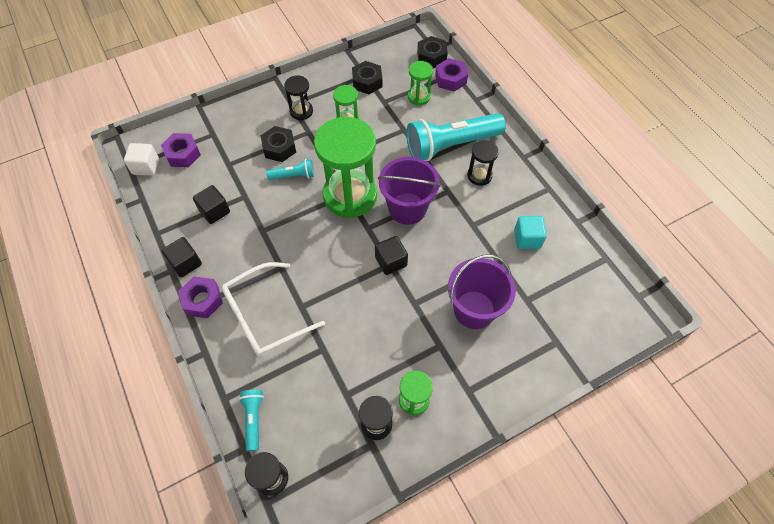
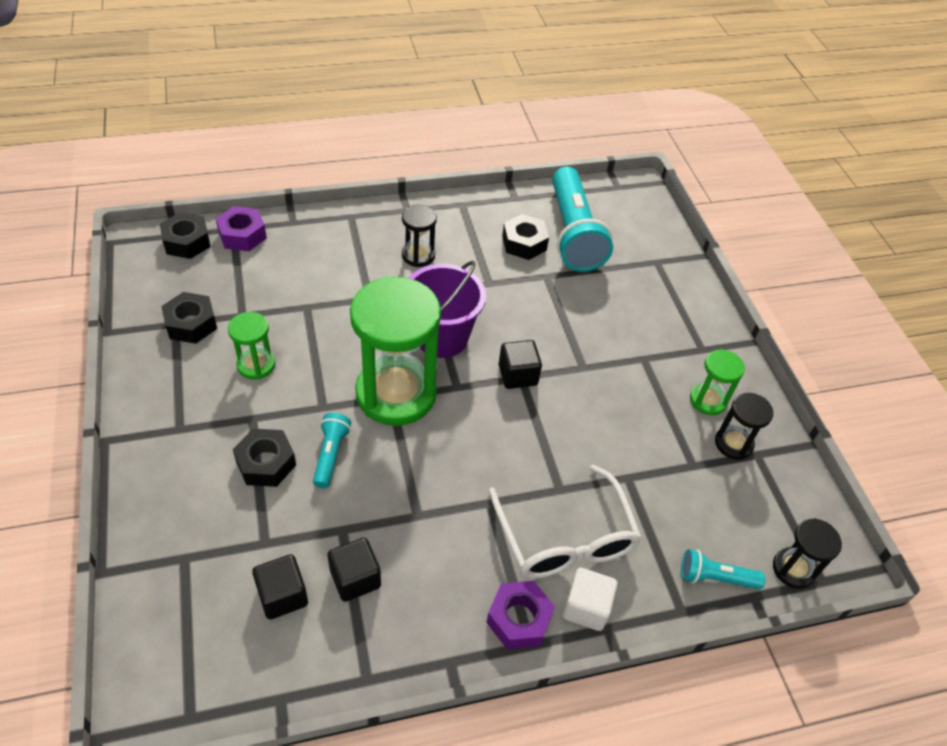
camera: 80 degrees left, 10 degrees down
white cube [124,143,159,176] -> white cube moved to [563,568,618,631]
purple nut [161,133,201,167] -> none
black cube [162,237,202,277] -> black cube moved to [252,554,308,619]
black hourglass [284,75,313,120] -> none
turquoise flashlight [406,113,506,161] -> turquoise flashlight moved to [552,166,613,272]
green hourglass [408,61,433,105] -> none
purple bucket [448,254,516,329] -> none
turquoise cube [514,216,547,249] -> black nut [502,214,549,260]

